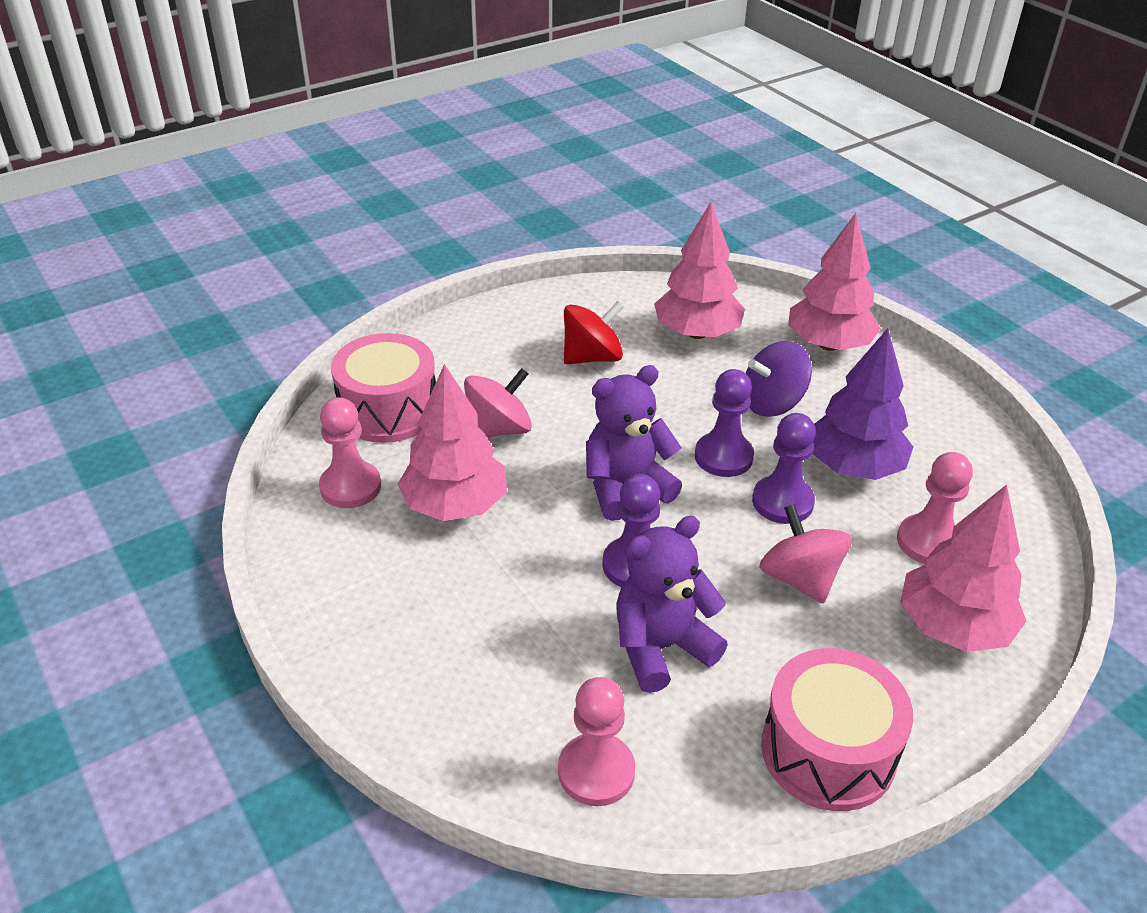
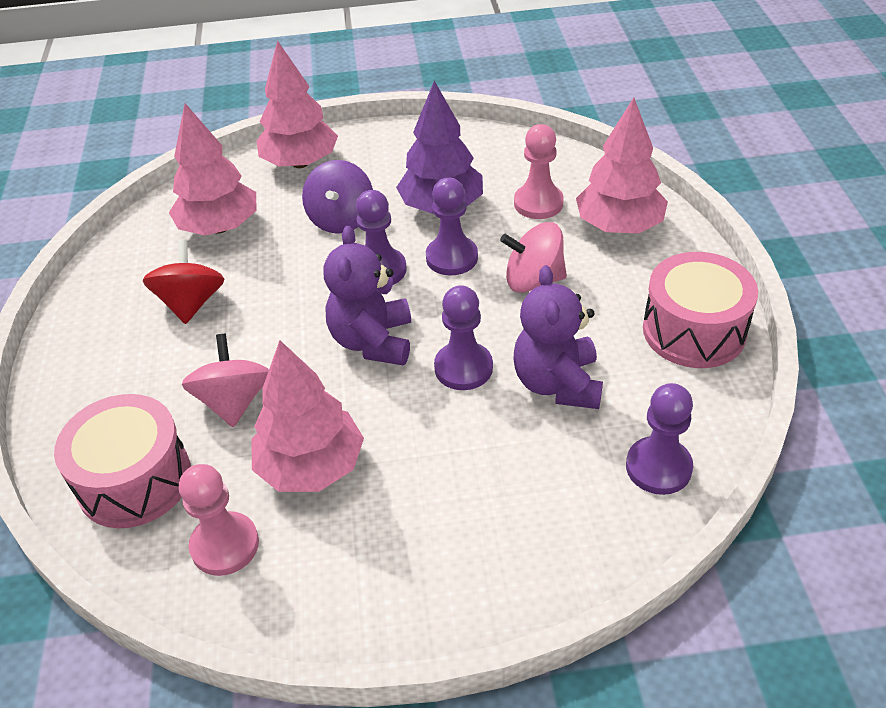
camera: 60 degrees left, 5 degrees up
pink pawn [558,677,635,806] -> purple pawn [626,383,693,495]

